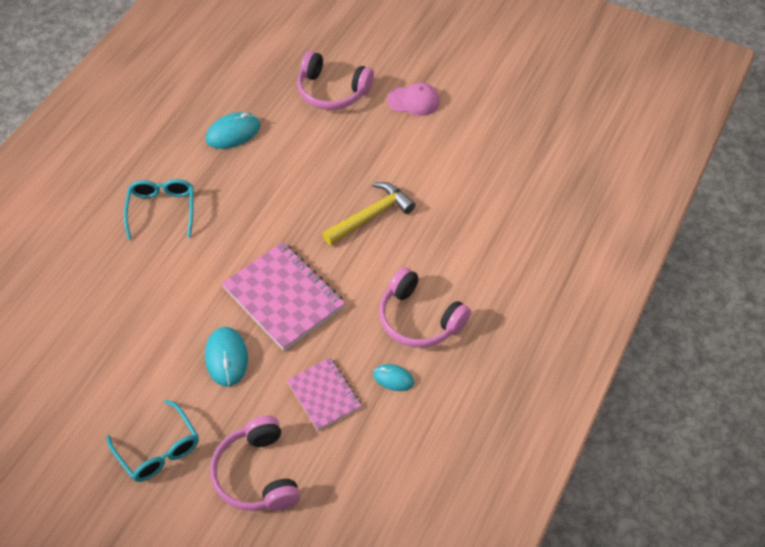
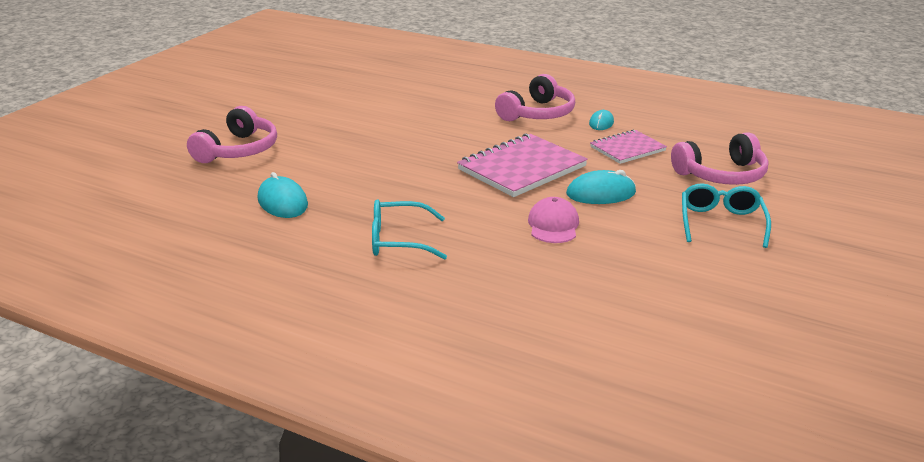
camera: 90 degrees left, 25 degrees down
turquoise glasses [107,400,199,482] -> turquoise glasses turned 45 degrees counterclockwise [682,183,771,248]
yellow hammer [322,182,416,246] -> none
pink cap [387,82,440,116] -> pink cap moved to [528,197,579,243]

